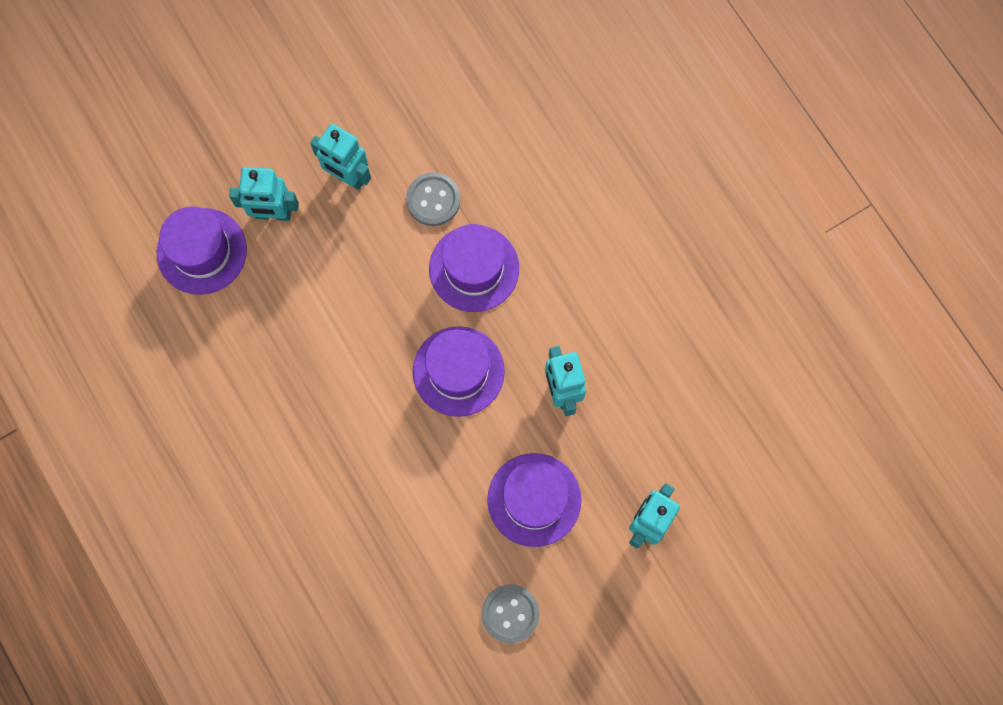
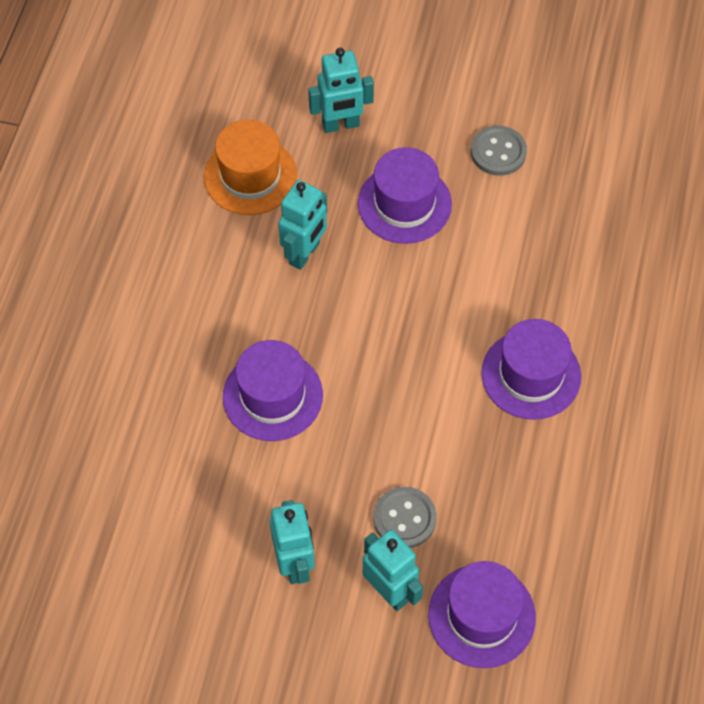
camera: 135 degrees left, 15 degrees down
grey button [406,172,460,226] -> grey button moved to [373,487,437,548]
purple hat [413,326,505,417] -> purple hat moved to [481,319,581,420]
none -> orange hat [204,120,297,215]

